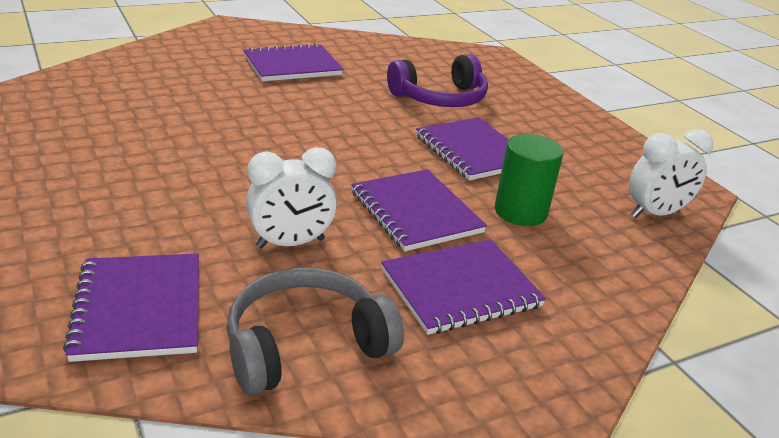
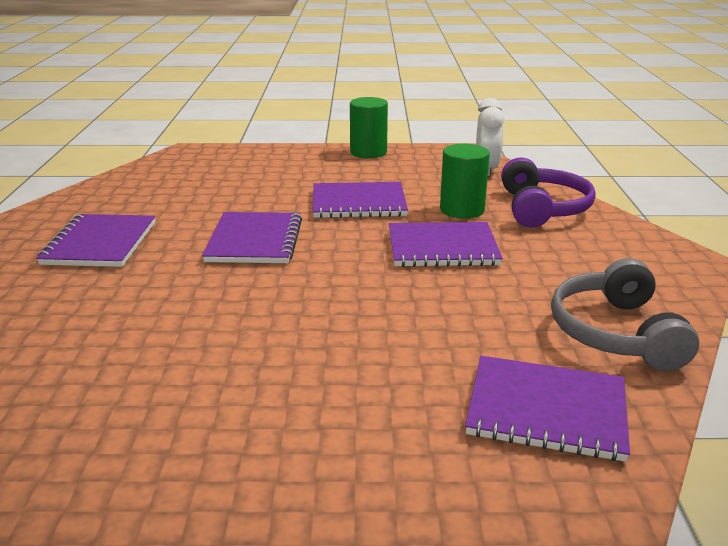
camera: 60 degrees left, 5 degrees down
white clock [246,147,337,248] -> none
purple notebook [381,239,546,335] -> purple notebook moved to [202,212,302,263]
purple headphones [387,54,488,107] -> purple headphones moved to [501,157,595,227]
none -> green cylinder [350,97,388,158]

